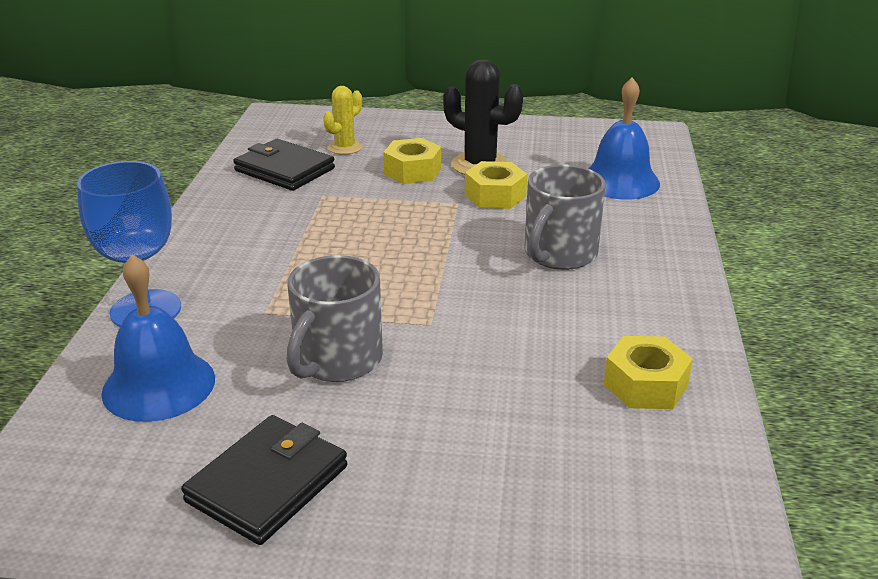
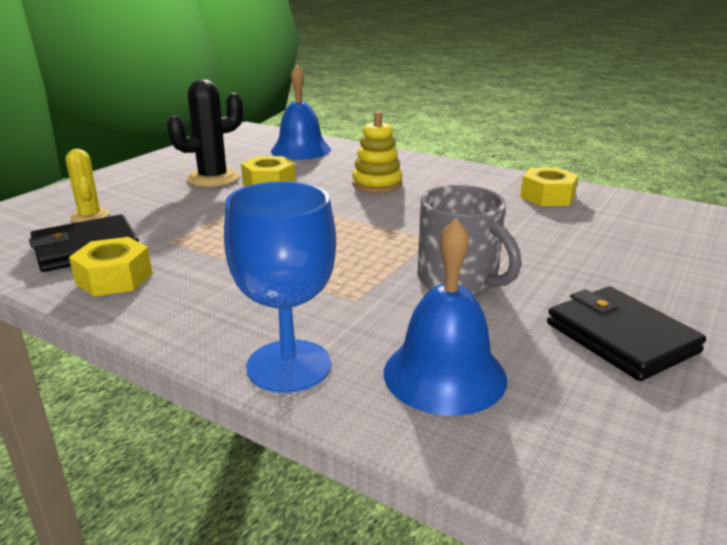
camera: 65 degrees left, 5 degrees down
yellow nut [383,138,441,184] -> yellow nut moved to [69,237,152,296]
grey mug [524,165,606,270] -> yellow stacking toy [352,111,402,193]

